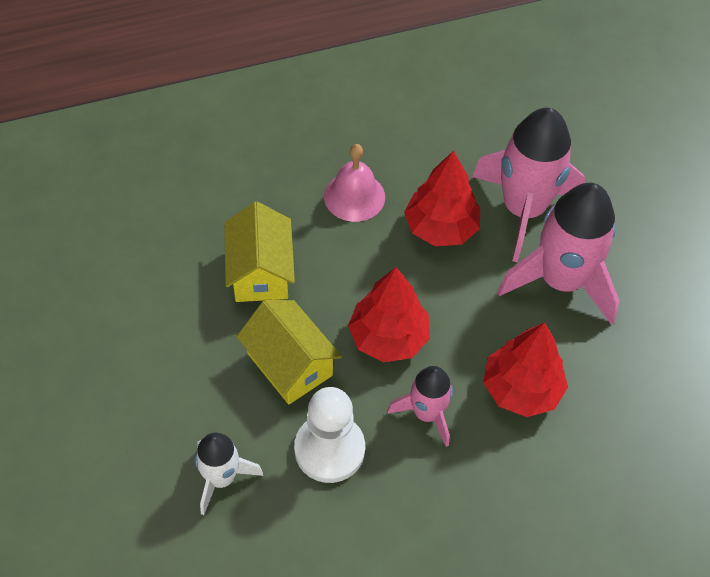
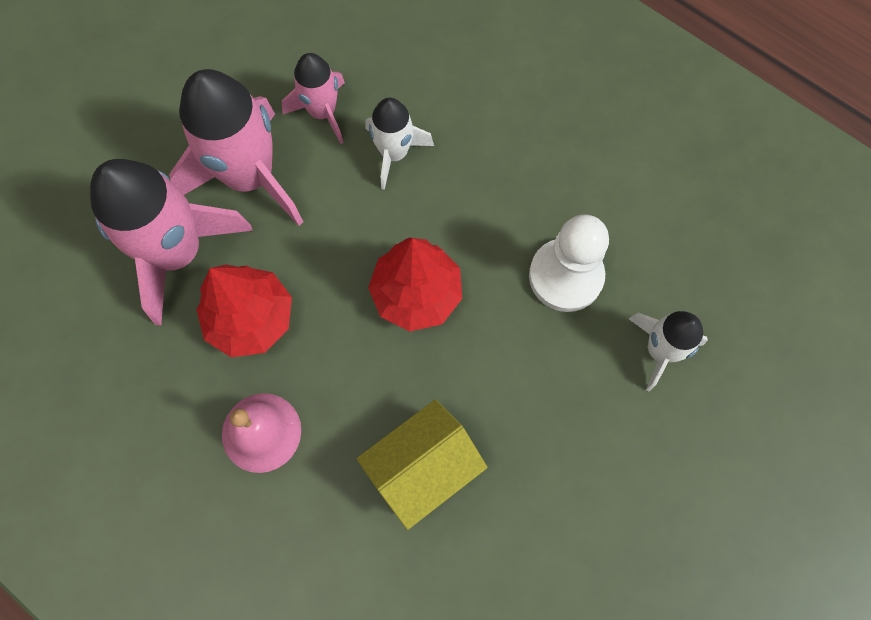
camera: 120 degrees left, 15 degrees up
yellow house [237,300,342,404] -> none
pink rocket [387,366,453,447] -> pink rocket moved to [282,53,345,144]
red tree [483,322,568,417] -> white rocket [365,98,434,190]

